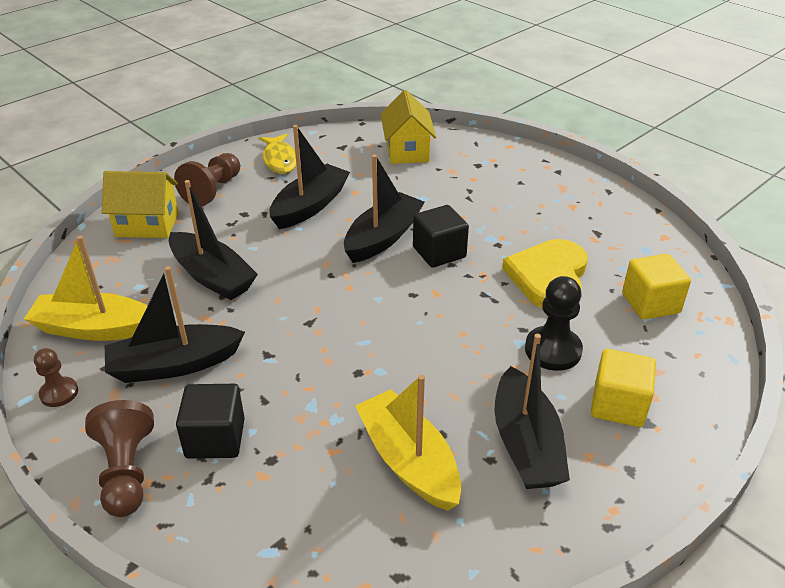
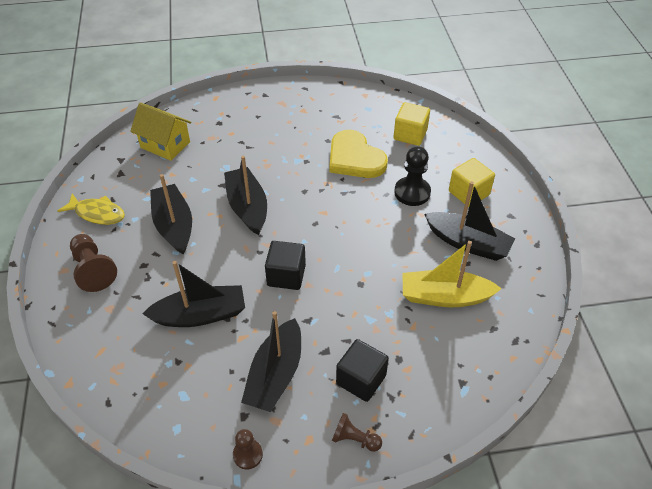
camera: 55 degrees left, 10 degrees up
yellow boat [24,236,148,341] -> none
brown pawn [85,400,154,517] -> brown pawn [332,413,382,452], size x0.61
yellow house [102,171,179,238] -> none
black cube [413,205,469,267] -> black cube moved to [265,241,306,290]

